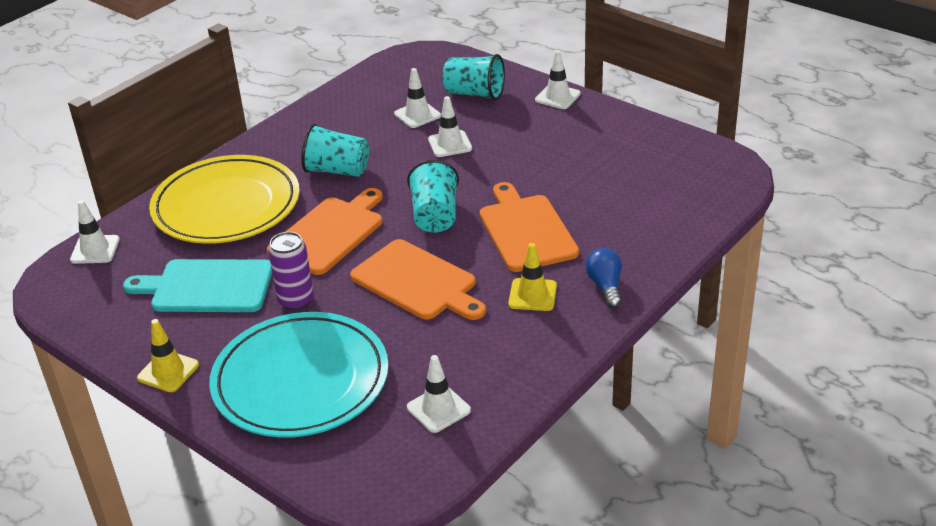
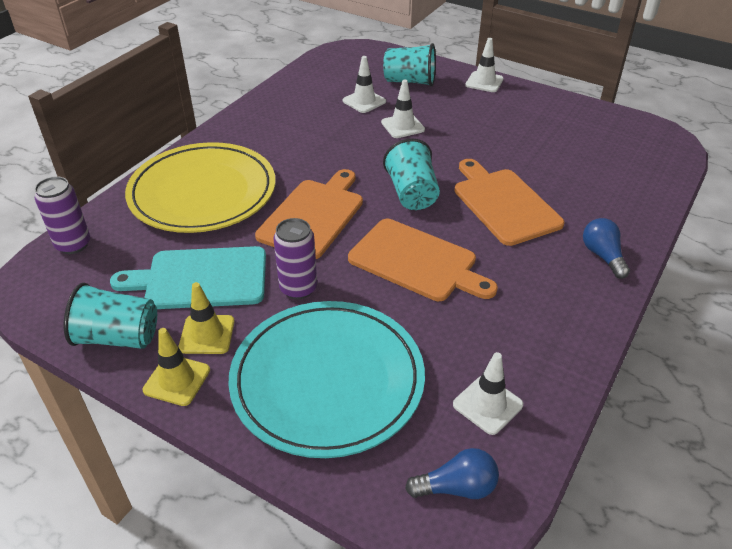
camera: 10 degrees left, 5 degrees up
white traffic cone [70,200,120,264] -> purple can [35,176,90,254]
turquoise cup [301,124,369,177] -> turquoise cup moved to [64,283,157,349]
yellow traffic cone [508,243,557,311] -> yellow traffic cone moved to [179,282,235,354]
none -> blue light bulb [405,448,499,499]

